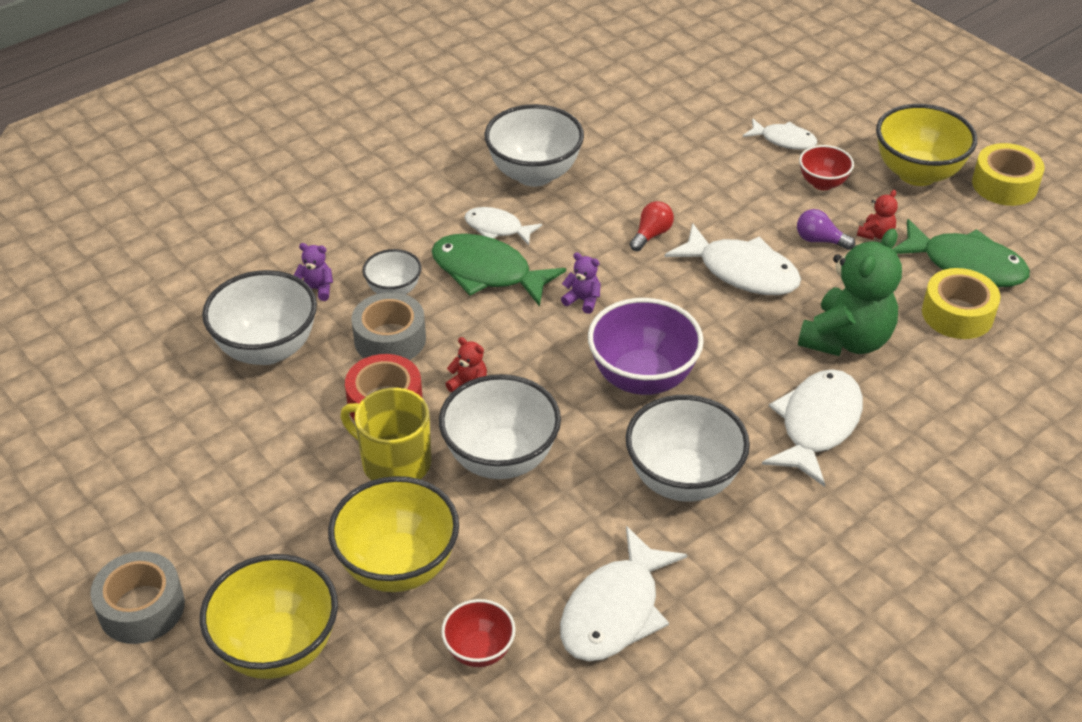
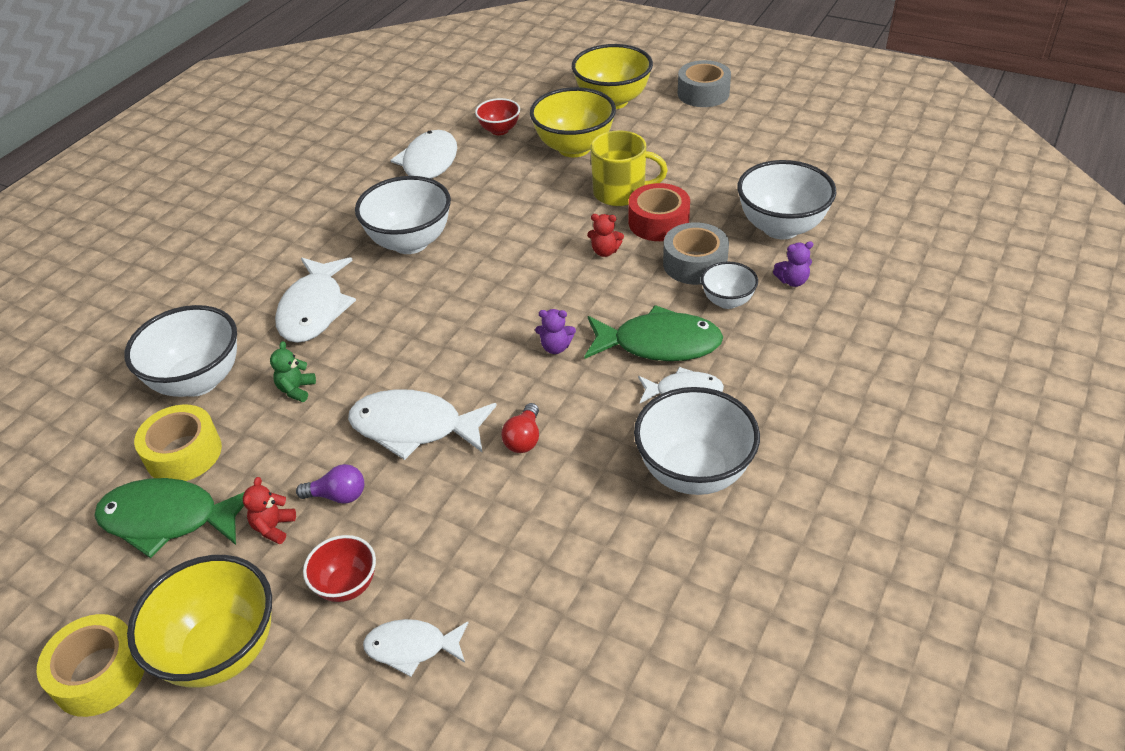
camera: 160 degrees right, 0 degrees up
white bowl [439,374,561,479] -> white bowl moved to [124,305,237,397]
purple bowl [588,298,704,395] -> none
green teddy bear [798,228,902,356] -> green teddy bear [270,341,316,402], size x0.42

